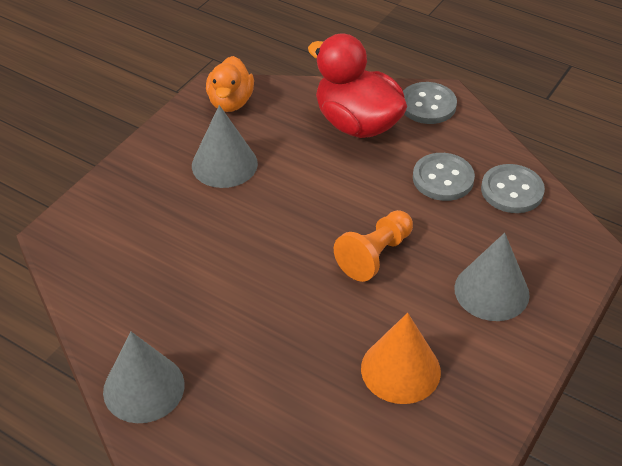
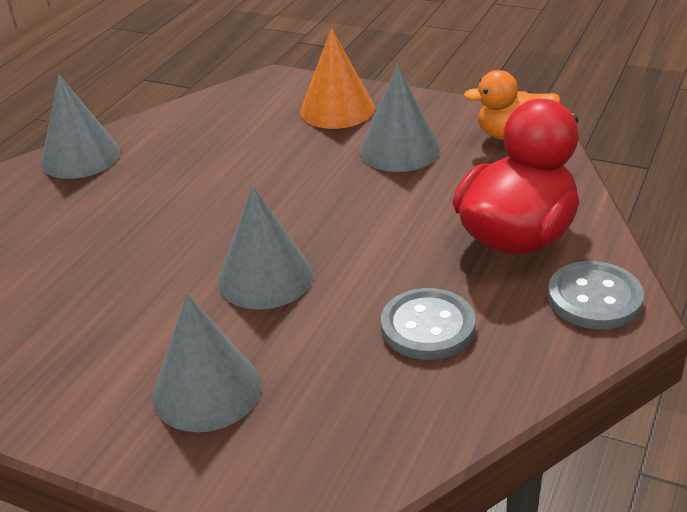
camera: 85 degrees right, 10 degrees down
orange pawn [334,210,413,282] -> grey cone [218,185,313,310]
orange cone [361,313,441,404] -> orange cone moved to [300,28,375,129]
grey button [481,164,545,213] -> none

